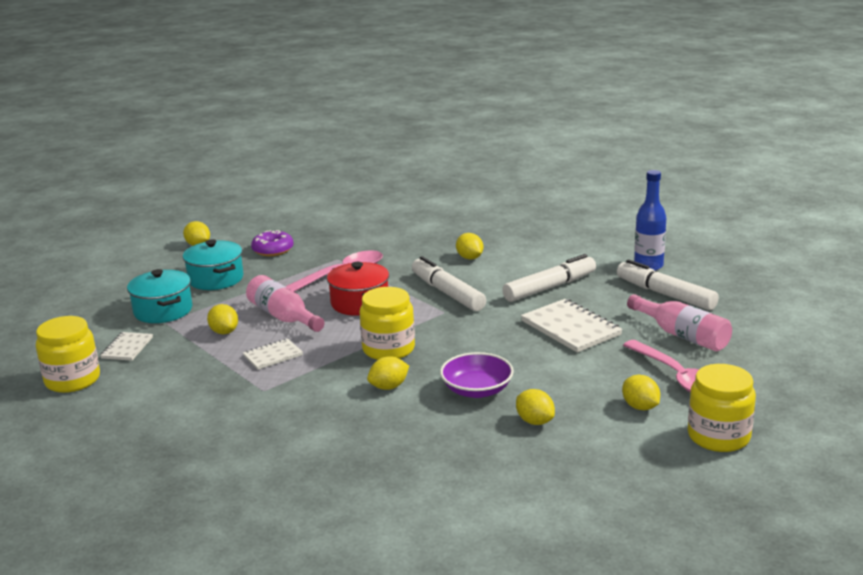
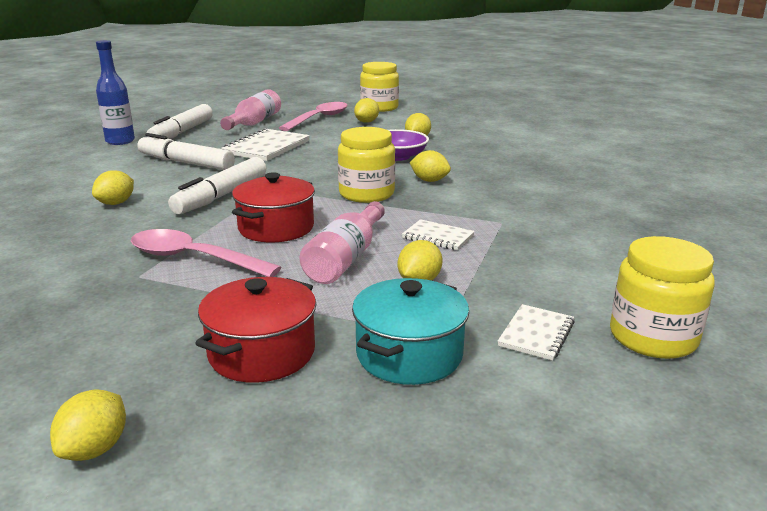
camera: 120 degrees left, 0 degrees up
white notebook [100,332,153,361] -> white notebook turned 45 degrees counterclockwise [498,304,575,361]
turquoise pot [183,239,243,290] -> red pot [195,277,316,383]
purple donut [251,230,293,256] -> none

